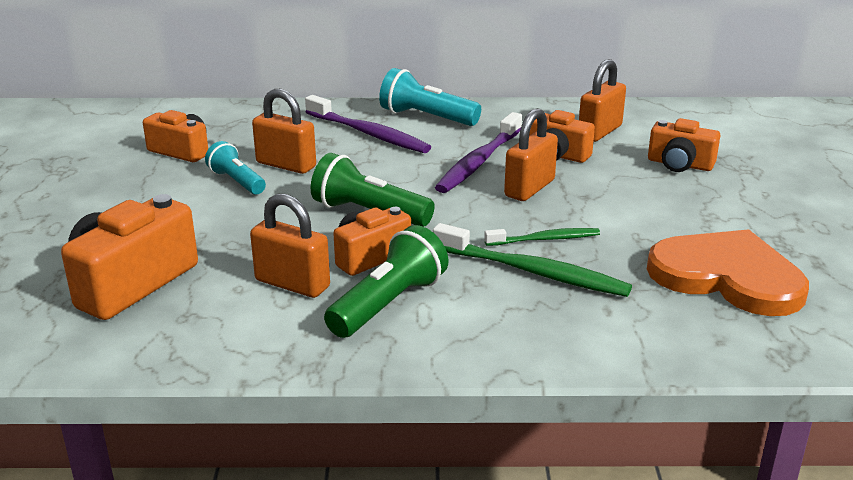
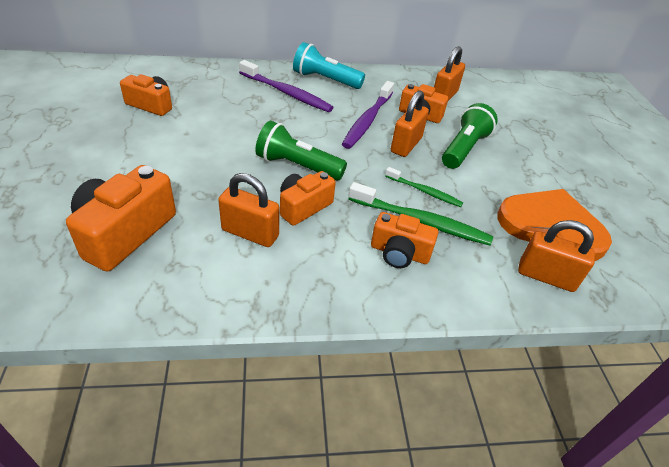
camera: 10 degrees left, 15 degrees up
turquoise flashlight [205,141,266,195] -> none
orange padlock [252,89,316,174] -> orange padlock moved to [518,220,595,292]
green flashlight [324,225,449,338] -> green flashlight moved to [442,103,498,169]
green toothbrush [484,228,600,246] -> green toothbrush turned 45 degrees clockwise [385,167,463,207]
orange camera [648,118,720,172] -> orange camera moved to [371,212,438,268]

